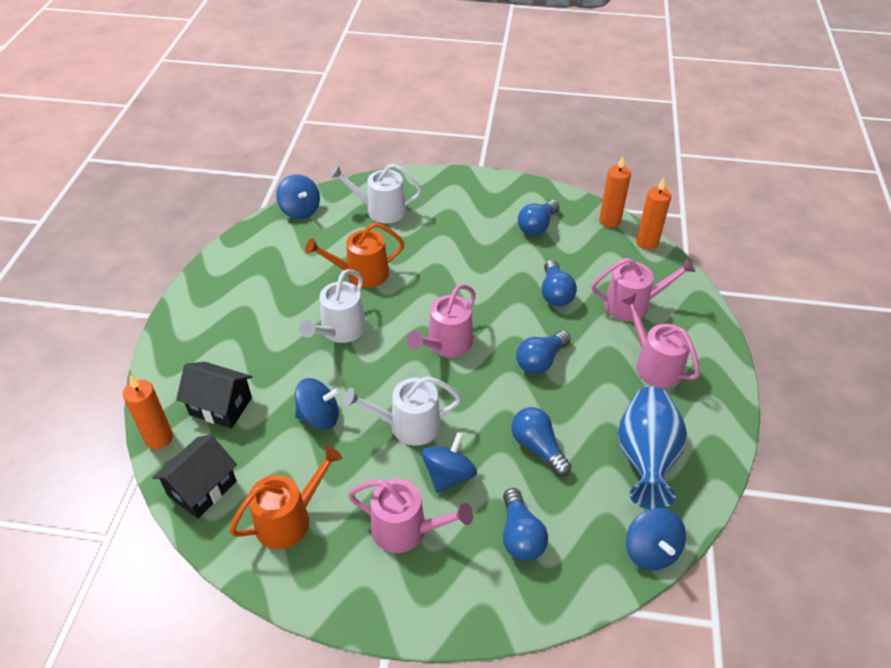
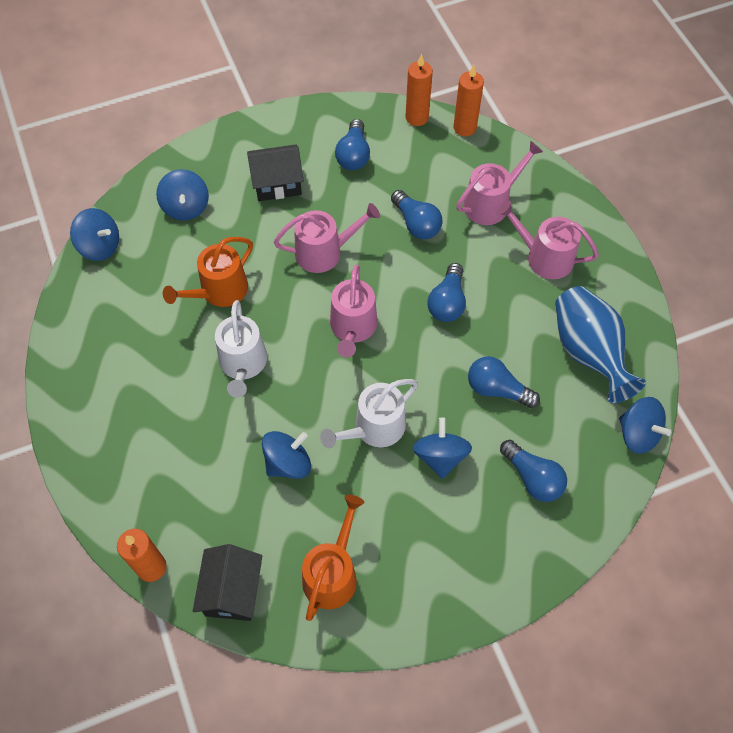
camera: 30 degrees left, 15 degrees up
black house [176,362,252,429] -> black house moved to [247,144,304,201]
white watering can [330,163,422,223] -> blue spinning top [156,169,209,221]
pink watering can [348,479,473,553] -> pink watering can moved to [274,203,380,273]

